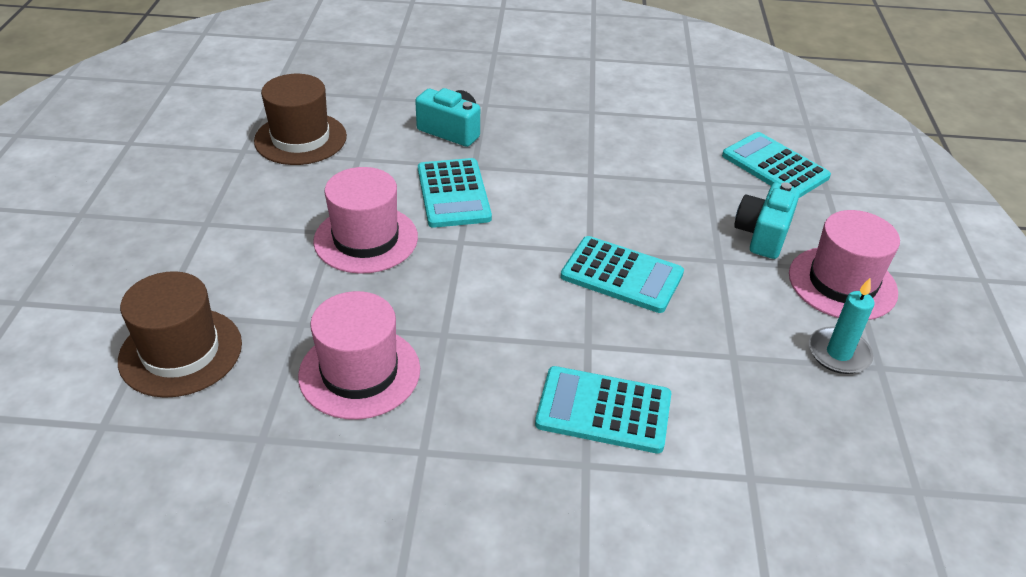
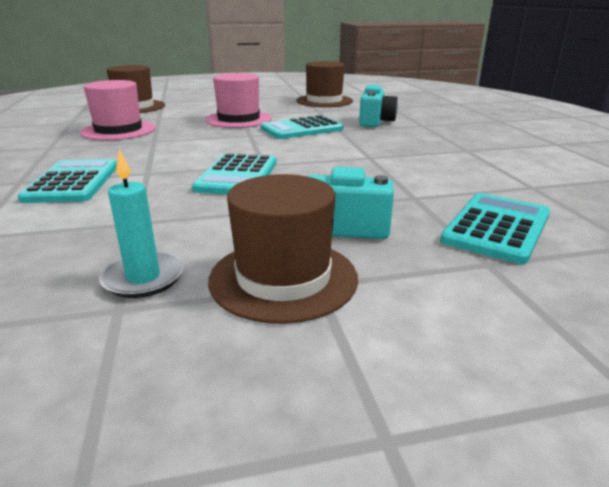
camera: 75 degrees right, 15 degrees down
pink hat [789,210,900,320] -> brown hat [208,174,358,324]

